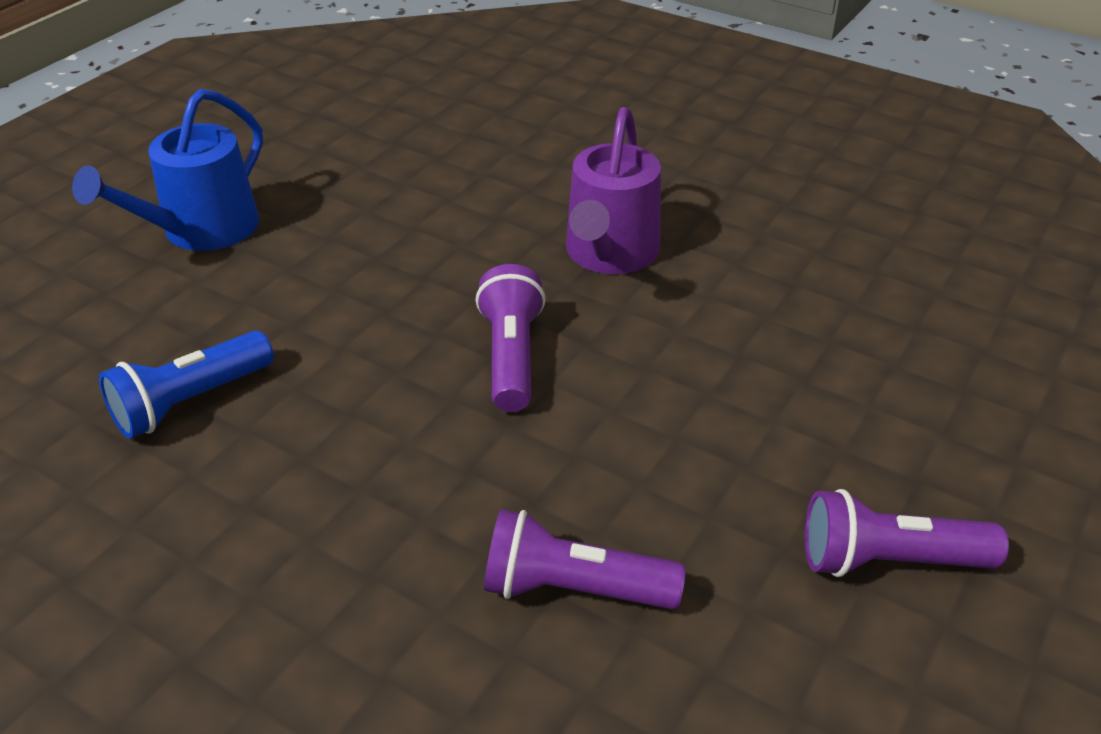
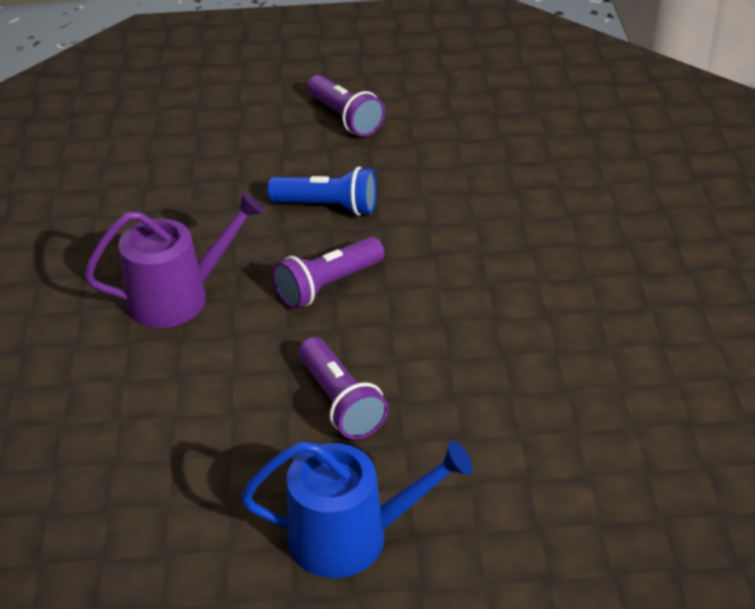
camera: 125 degrees left, 0 degrees up
blue flashlight [99,331,274,439] -> blue flashlight moved to [268,166,377,216]
purple flashlight [484,509,686,609] -> purple flashlight moved to [299,337,388,440]

